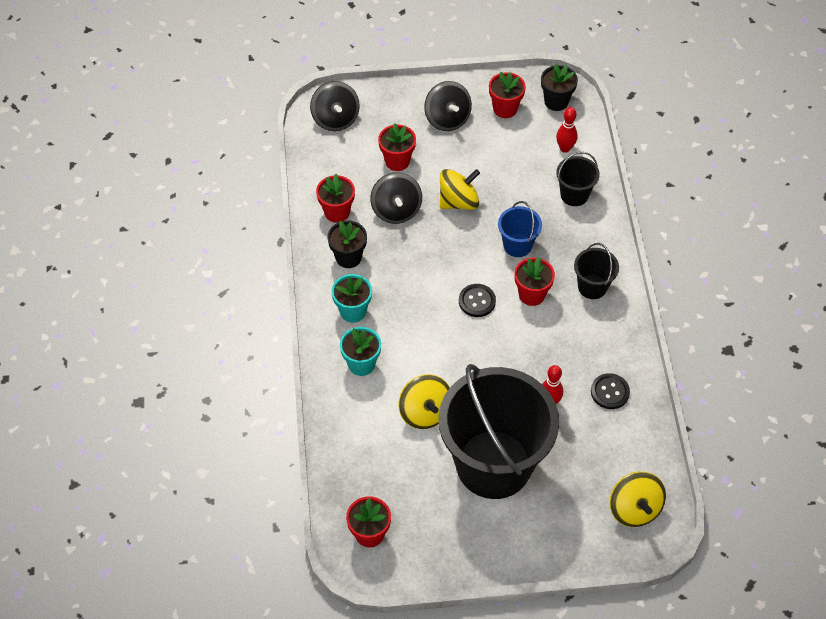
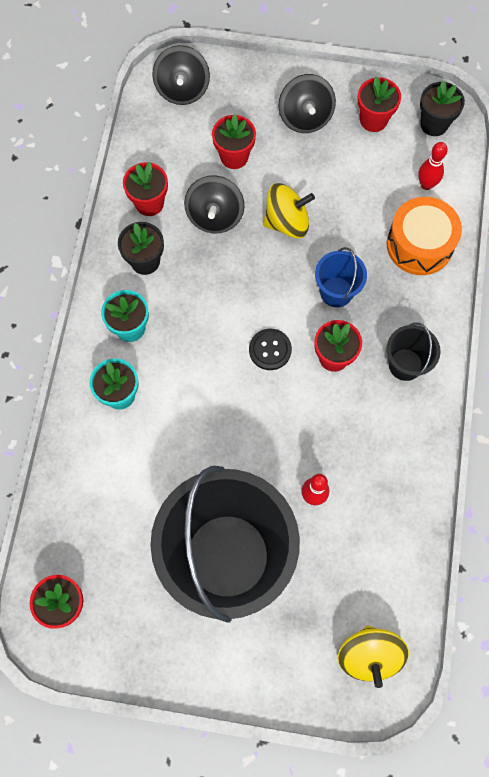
camera: 15 degrees right, 15 degrees up
yellow spinning top [398,374,450,429] -> none
black bucket [556,152,600,206] -> orange drum [387,197,462,275]
black button [591,373,630,409] -> none

